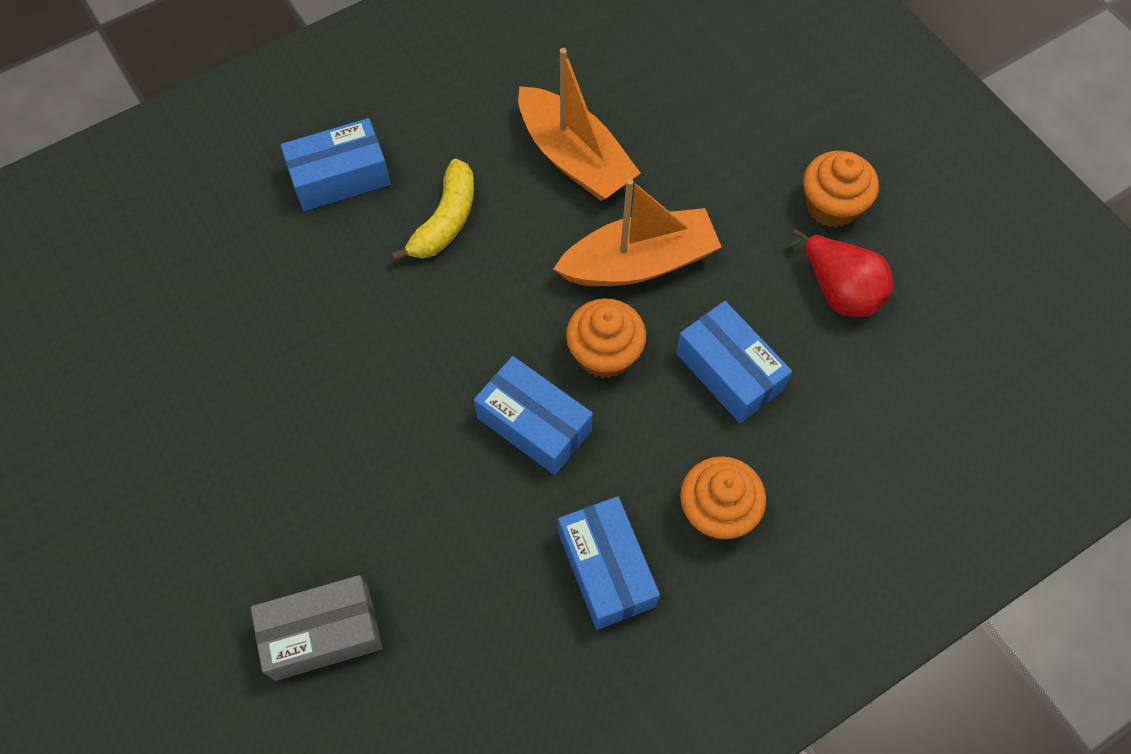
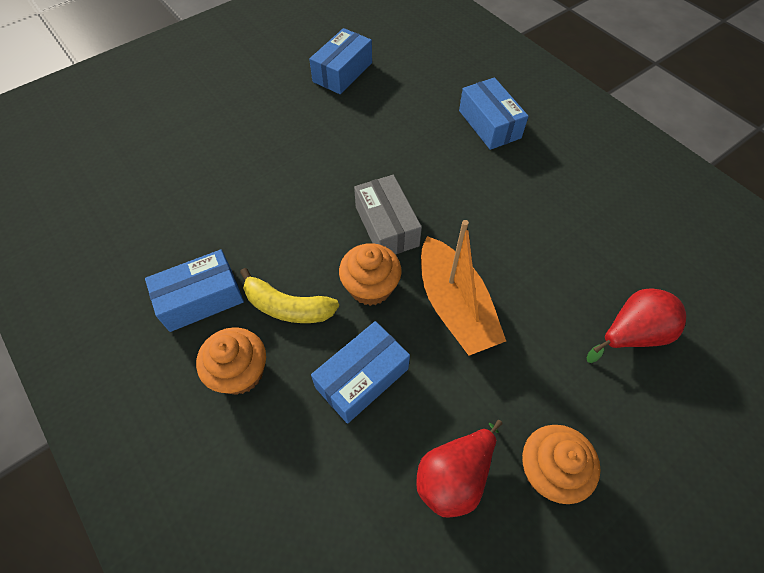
camera: 85 degrees right, 5 degrees down
grey box [251,575,382,681] -> grey box moved to [354,175,422,254]
yellow banana [391,159,474,262] -> yellow banana moved to [240,268,339,323]
blue box [474,356,593,475] -> blue box moved to [309,28,372,94]
orange boat [518,48,641,201] -> none
none -> red pear [587,288,686,363]

